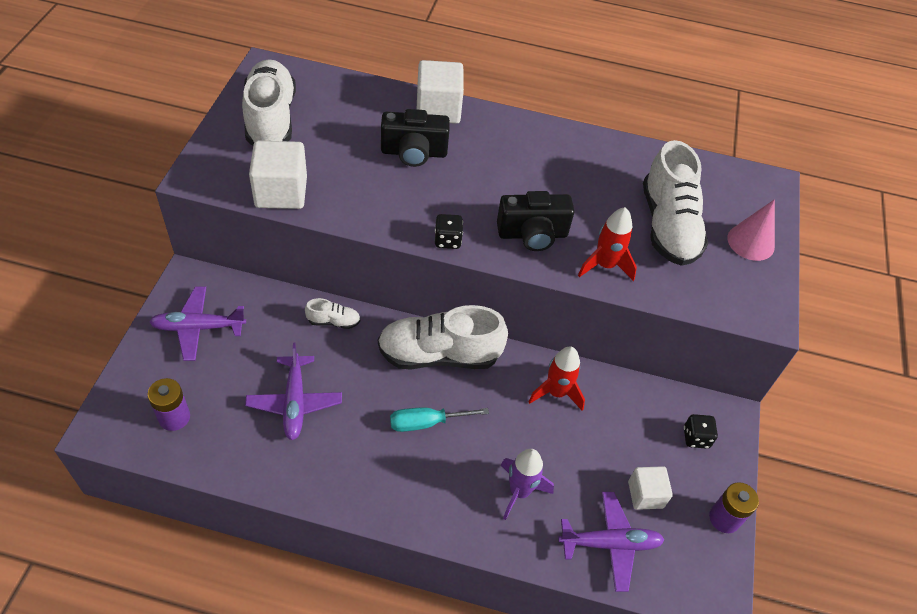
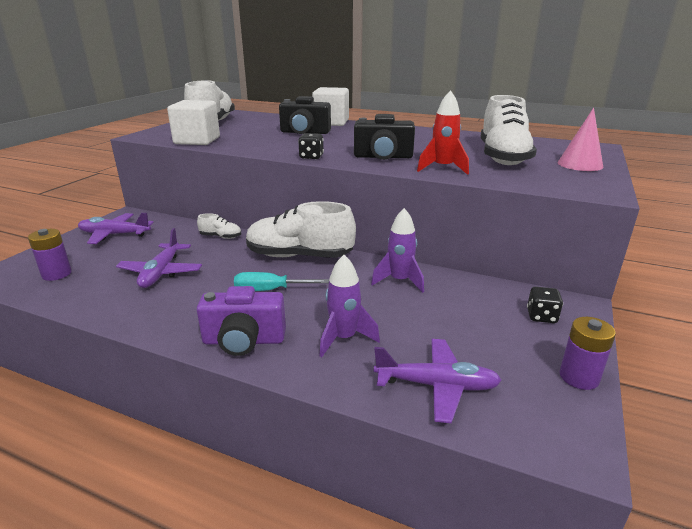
camera: 15 degrees right, 25 degrees down
red rocket [528,346,585,411] -> purple rocket [371,208,424,293]
white cube [628,466,673,510] -> none
none -> purple camera [197,286,286,356]

